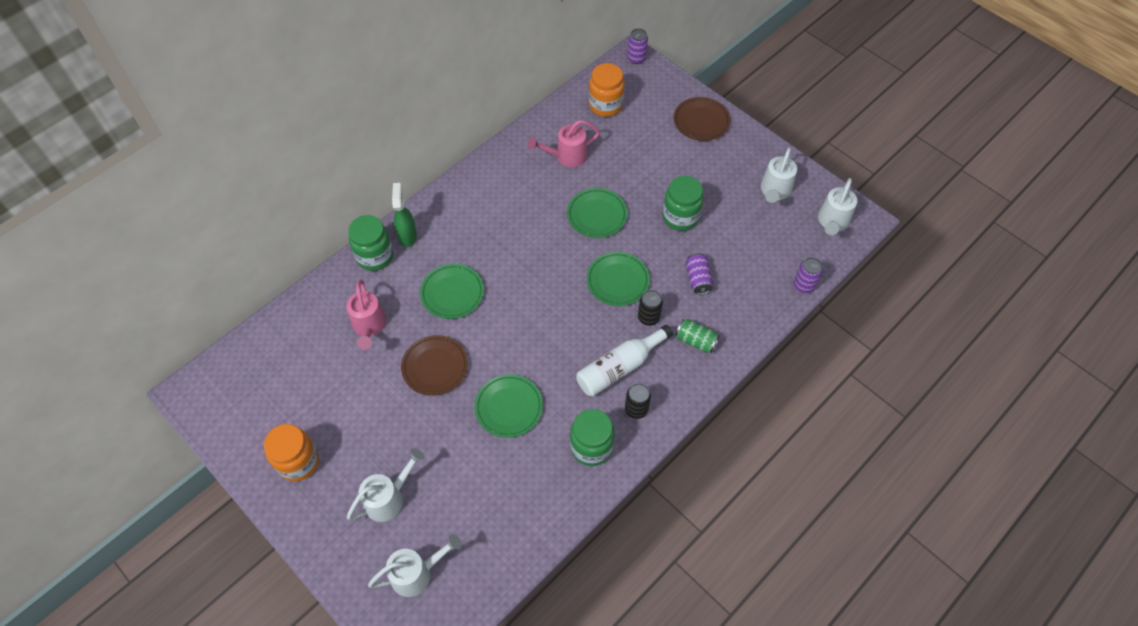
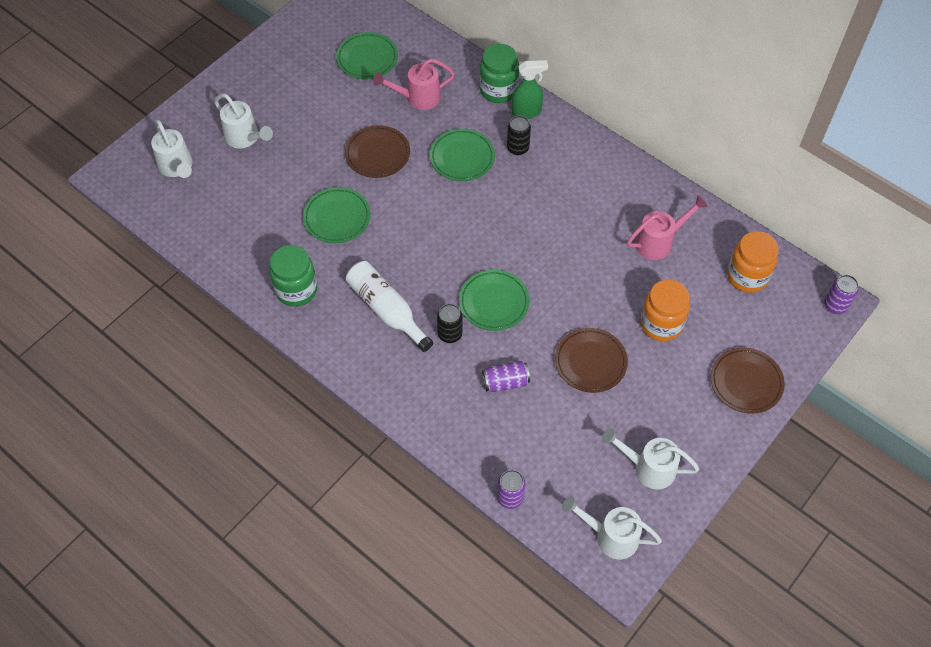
camera: 85 degrees right, 0 degrees up
orange jar [264,424,319,481] -> orange jar moved to [640,279,690,341]
pink watering can [528,120,600,167] -> pink watering can turned 90 degrees clockwise [627,195,708,260]
green plate [567,188,628,238] -> green plate moved to [336,32,398,79]
black can [625,383,651,419] -> black can moved to [507,116,531,155]
green jar [663,176,704,231] -> brown plate [555,328,628,393]
green can [675,319,720,353] -> none

